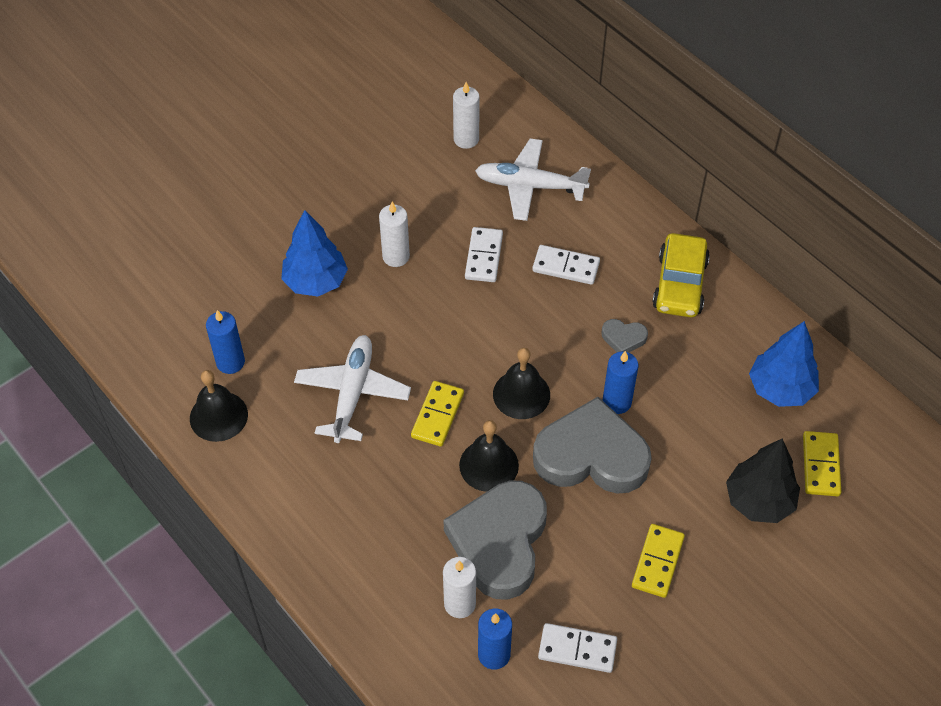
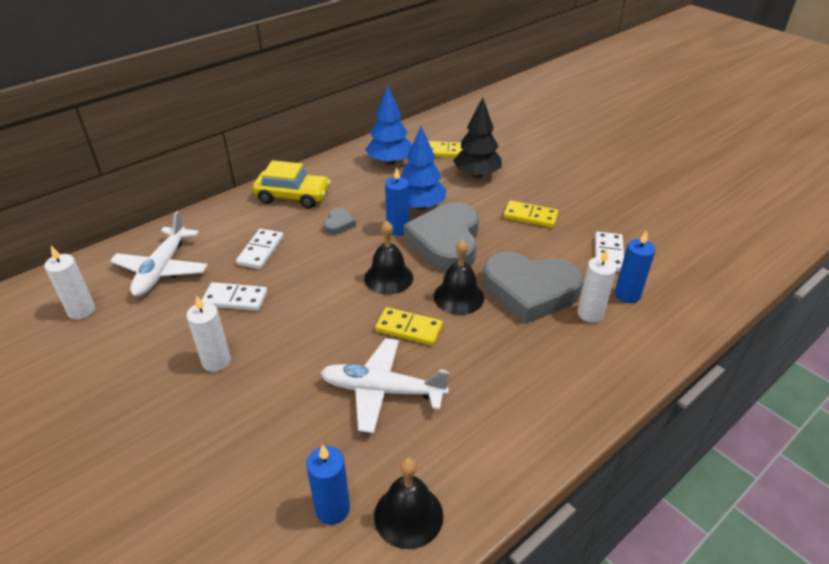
camera: 90 degrees left, 15 degrees down
blue tree [281,210,348,296] -> blue tree moved to [401,126,447,210]

